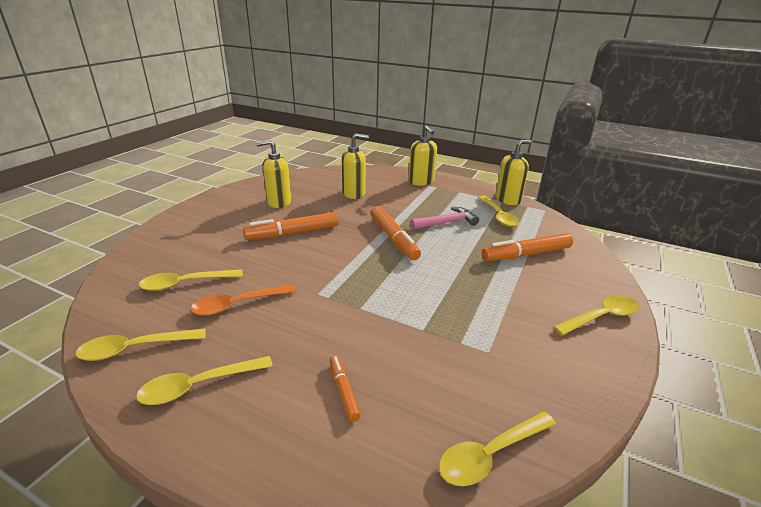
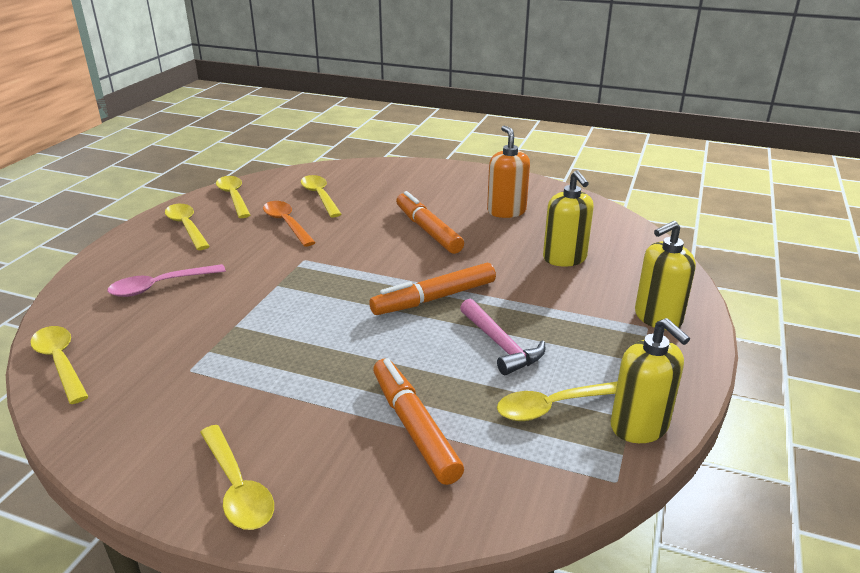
camera: 85 degrees right, 0 degrees up
yellow soap dispenser [256,140,291,208] -> orange soap dispenser [487,126,530,218]
orange marker [330,355,361,422] -> pink spoon [107,264,226,297]

